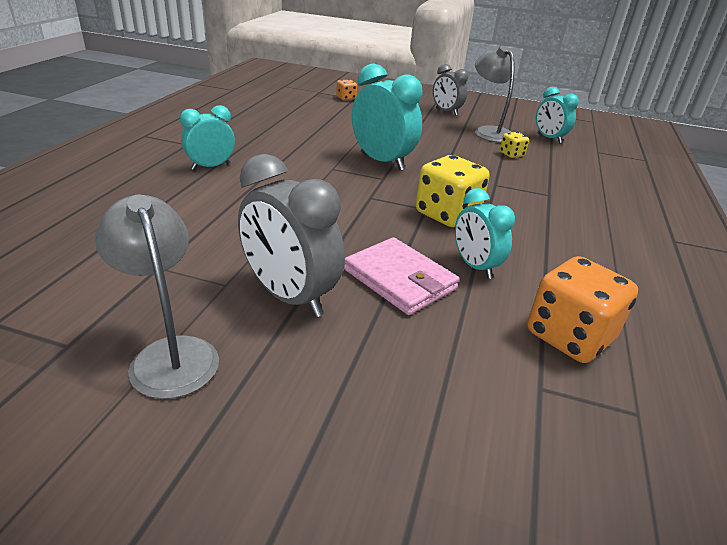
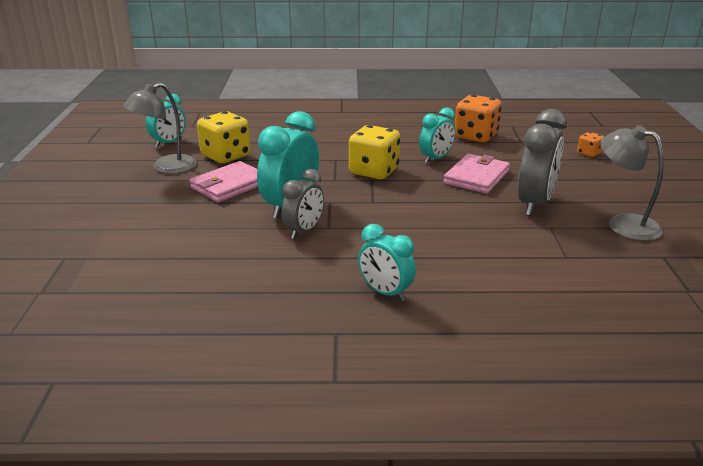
camera: 105 degrees left, 5 degrees down
grey lamp [95,195,219,399] -> grey lamp turned 90 degrees clockwise [600,125,664,241]
orange dice [336,79,357,100] -> orange dice moved to [577,132,604,157]
grey clock [433,64,468,116] -> grey clock moved to [281,169,324,239]
yellow dice [500,132,529,158] -> yellow dice [197,111,251,163], size x2.04
none -> pink wallet [190,161,258,203]

